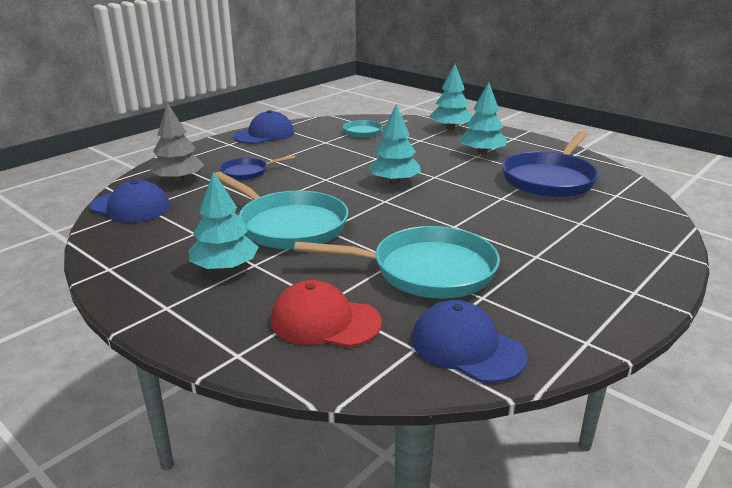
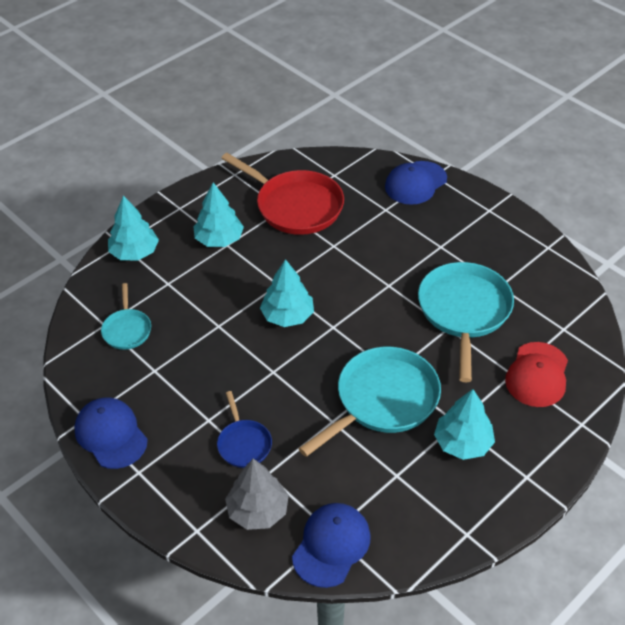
camera: 85 degrees left, 20 degrees up
blue cap [412,300,528,383] -> blue cap moved to [385,161,447,205]
blue pan [502,131,599,197] -> red pan [221,153,344,235]

